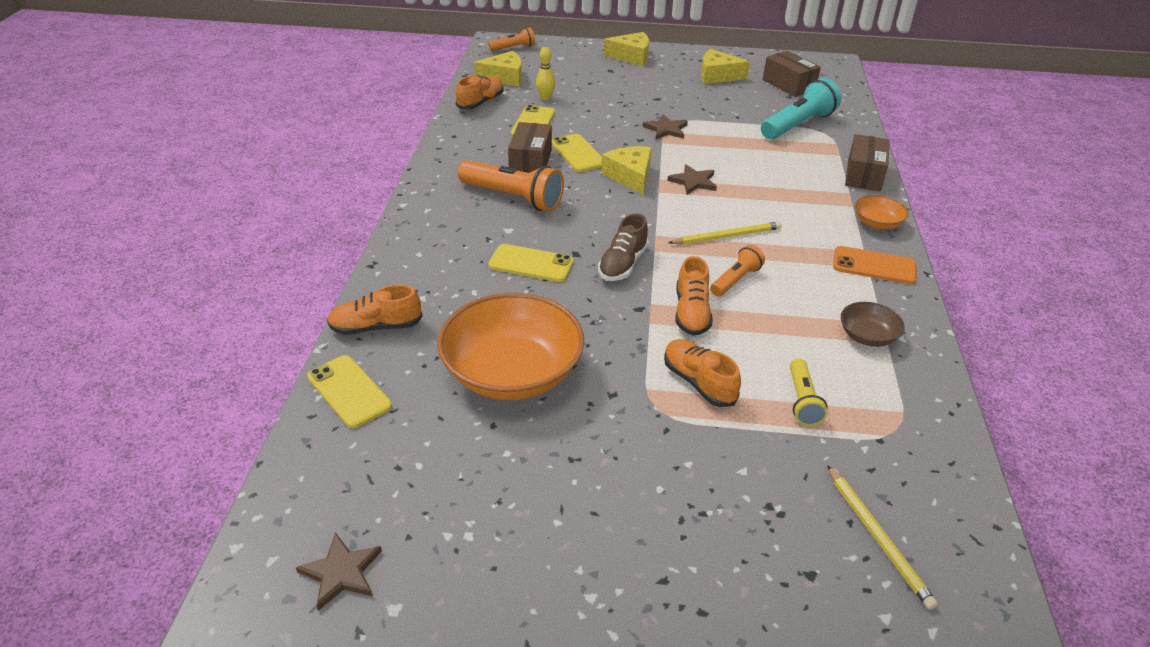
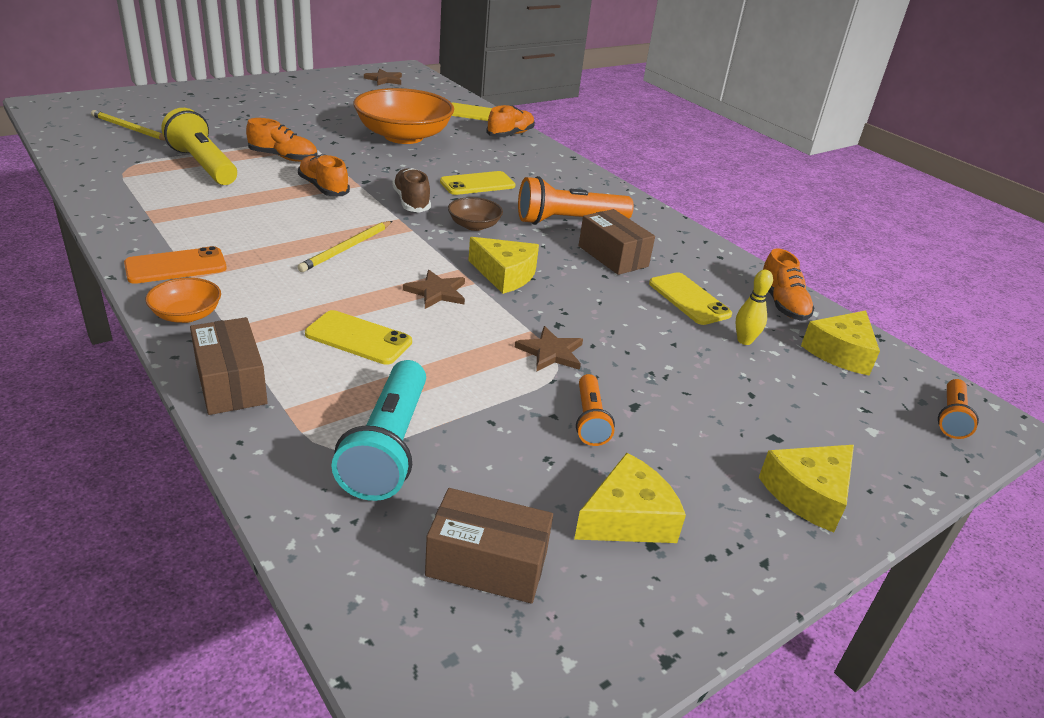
camera: 135 degrees right, 5 degrees down
yellow phone [552,134,602,172] -> yellow phone moved to [305,310,412,365]
orange flashlight [710,245,765,296] -> orange flashlight moved to [576,374,615,446]
yellow flashlight [790,358,828,426] -> yellow flashlight [162,108,237,185], size x1.79
brown bowl [841,302,905,347] -> brown bowl moved to [448,197,503,231]

